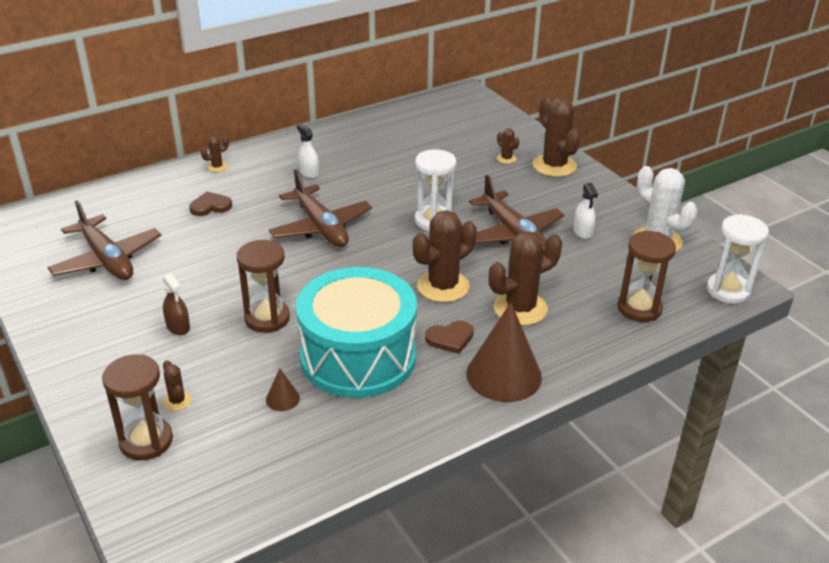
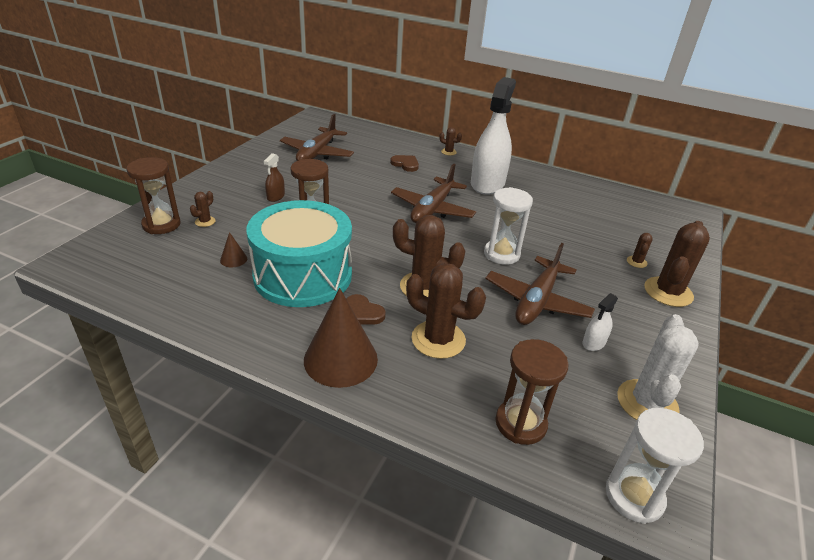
camera: 55 degrees right, 0 degrees up
white spray bottle [297,124,319,178] -> white spray bottle [471,77,516,195], size x2.42

